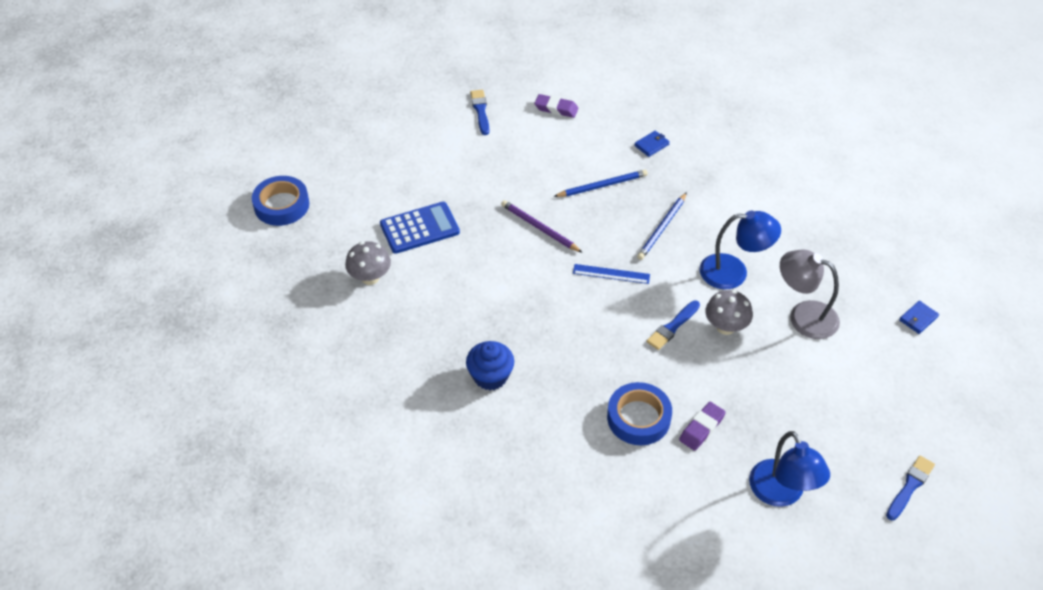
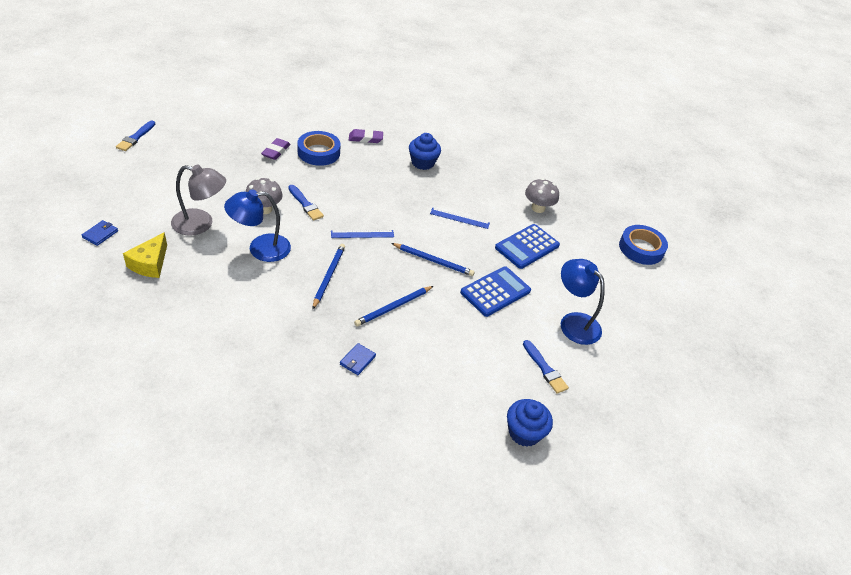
camera: 155 degrees right, 5 degrees down
purple pencil [501,200,583,253] -> blue pencil [391,243,475,276]
purple eraser [534,94,579,118] -> purple eraser moved to [349,129,383,143]
blue brush [647,300,700,350] -> blue brush turned 120 degrees clockwise [288,185,324,221]
blue lamp [749,431,830,507] -> blue lamp moved to [561,259,605,345]
none -> yellow cheese [123,232,167,278]
none -> blue ruler [430,208,490,229]
none -> blue calculator [460,266,531,317]
none -> blue cupcake [507,399,553,447]

